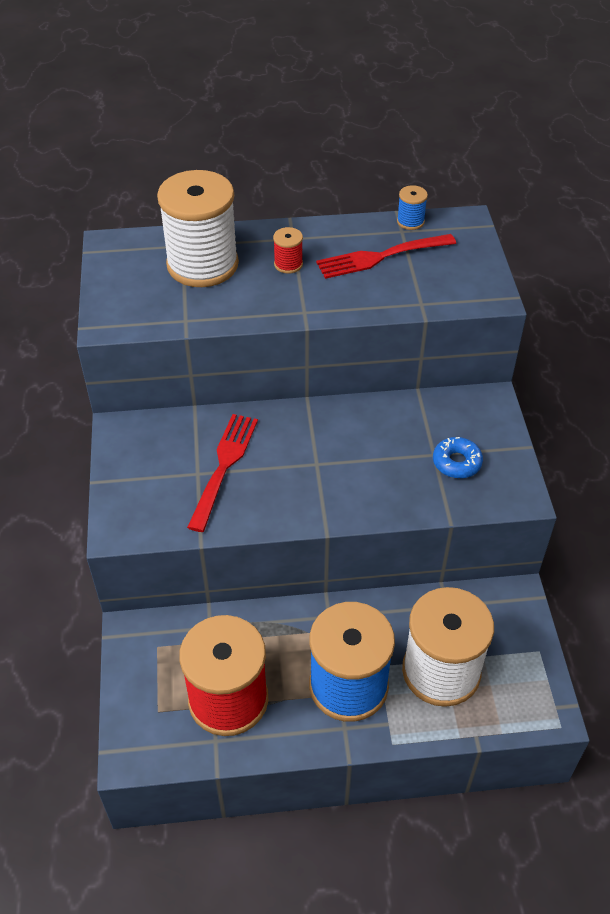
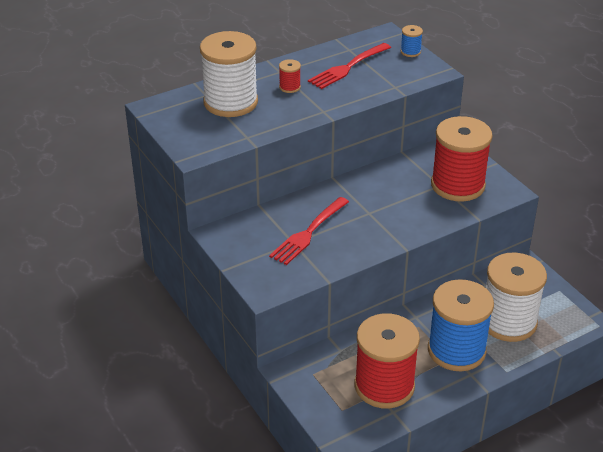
camera: 25 degrees left, 10 degrees down
red fork [187,414,258,532] -> red fork turned 135 degrees counterclockwise [269,197,349,265]
blue spool [397,185,428,230] -> blue spool moved to [401,25,423,57]
blue donut [433,437,483,479] -> red spool [431,116,493,201]

